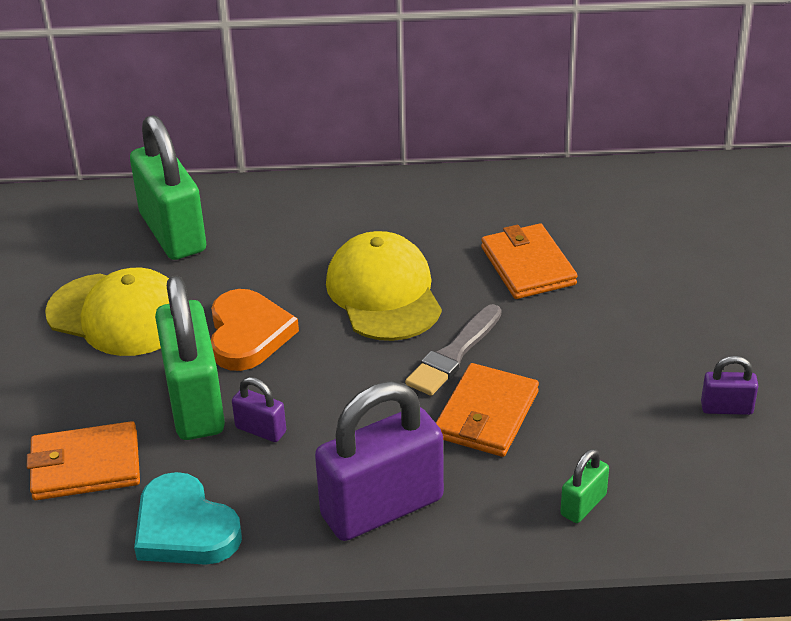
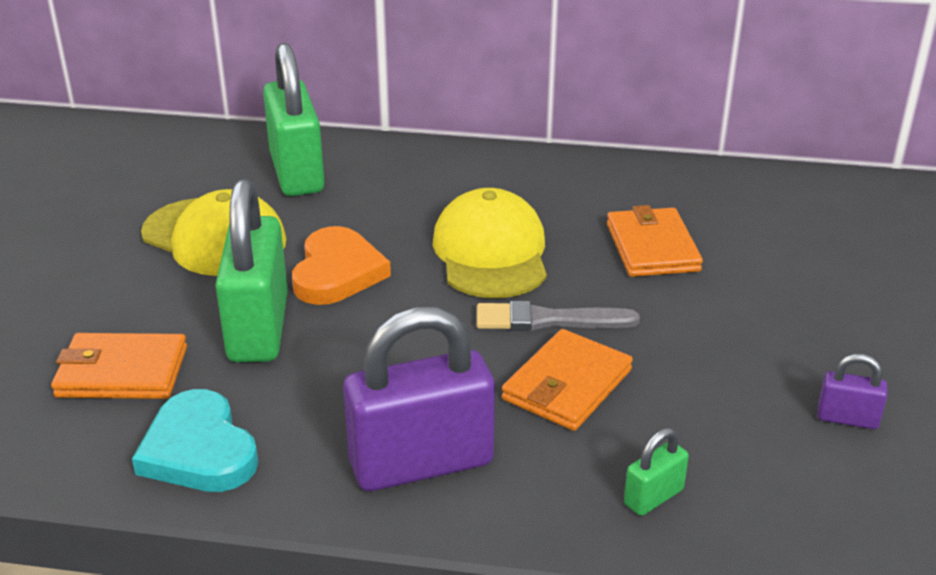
camera: 10 degrees right, 5 degrees down
purple padlock [232,377,286,442] -> none
grey brush [405,304,501,396] -> grey brush turned 45 degrees clockwise [477,301,640,331]

